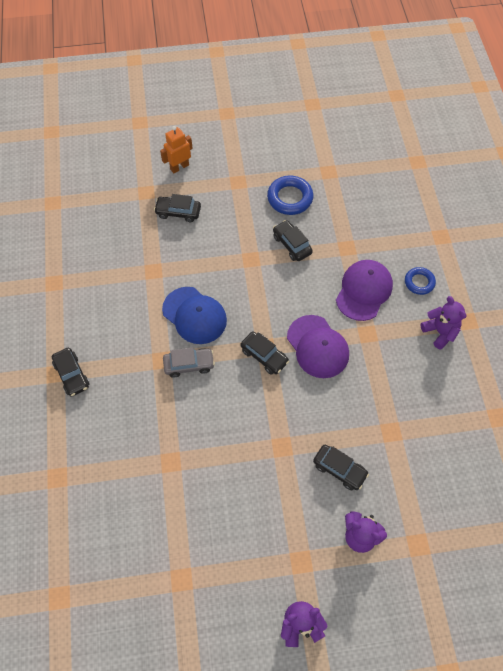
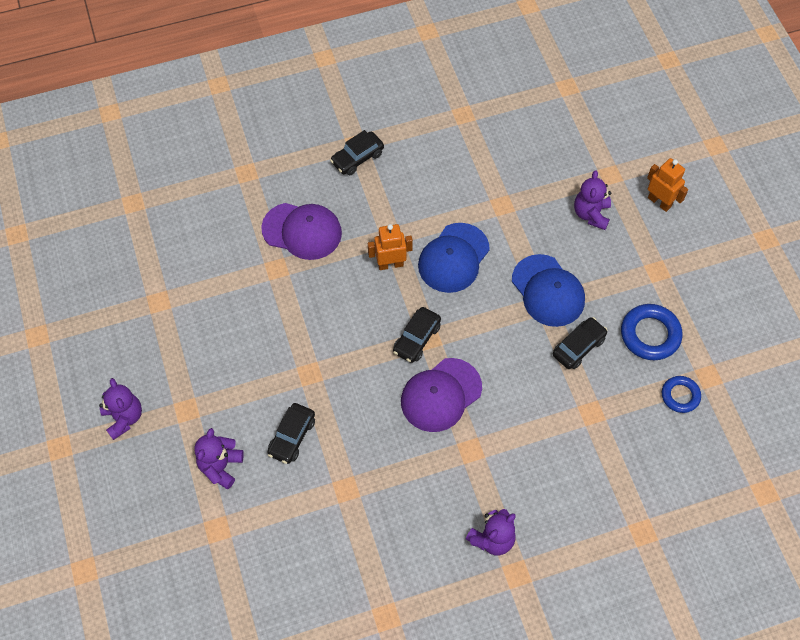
camera: 80 degrees right, 0 degrees up
black car [154,194,201,222] -> purple teddy bear [574,170,611,230]
grey car [163,347,215,378] -> orange robot [368,224,413,270]
purple cap [336,260,393,321] -> purple cap moved to [261,203,342,260]
blue ring [405,267,436,295] -> blue ring moved to [662,376,701,413]
none -> blue cap [512,254,585,327]

